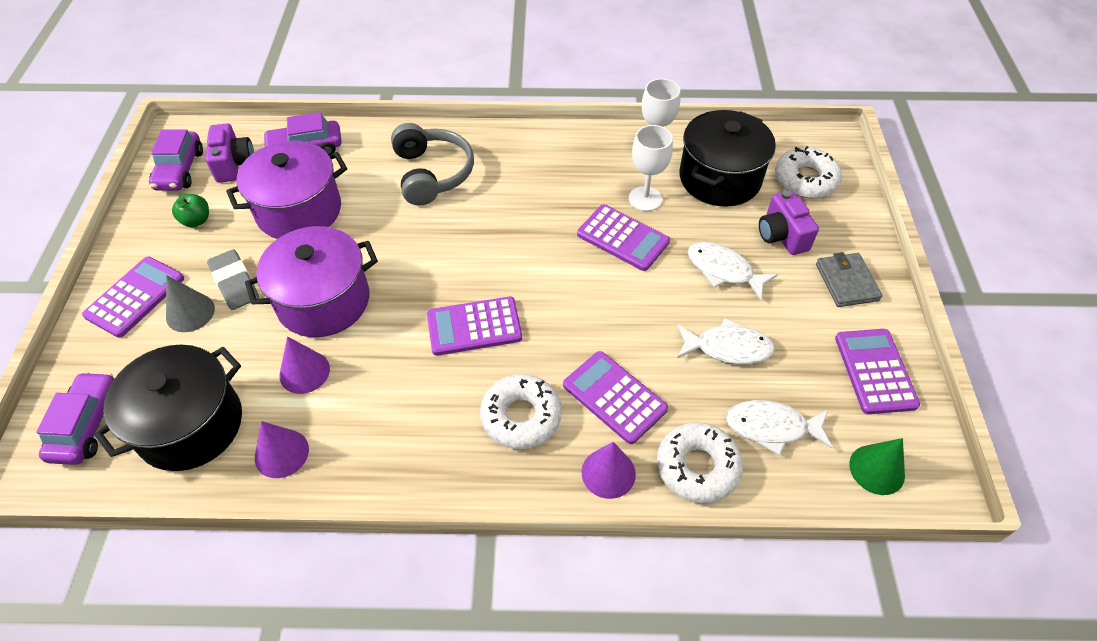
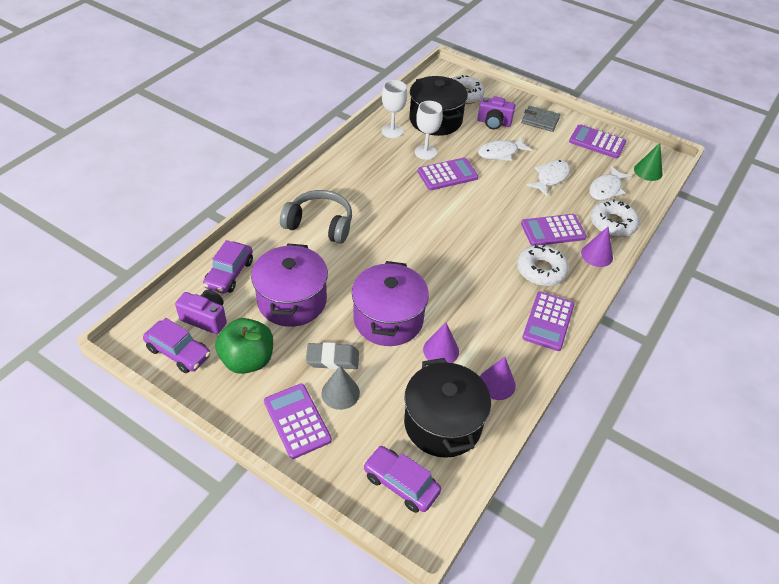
camera: 60 degrees left, 5 degrees down
green apple [172,194,209,227] -> green apple [215,318,273,374], size x1.92
purple calculator [427,297,522,356] -> purple calculator moved to [522,291,574,351]

